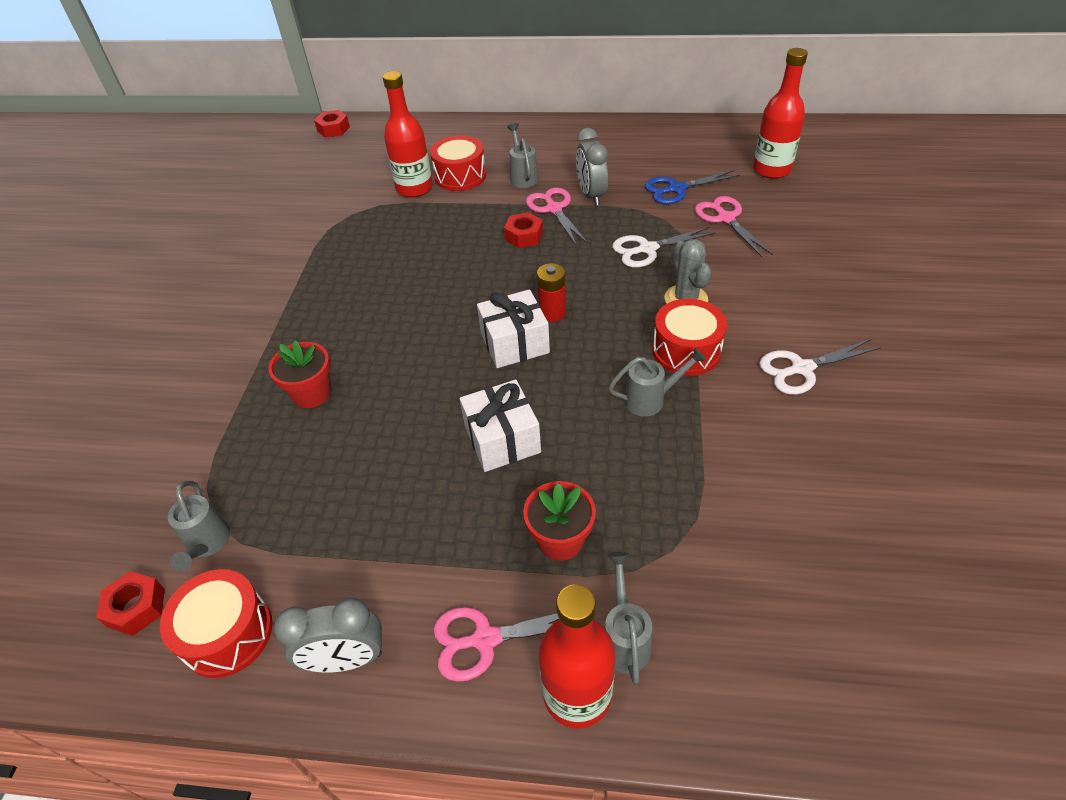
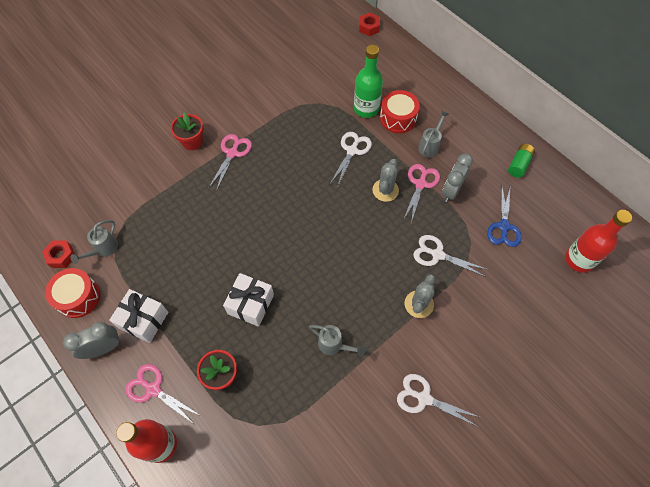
camera: 40 degrees right, 15 degrees up
red flower pot [268,340,331,408] -> red flower pot moved to [171,112,203,150]
grey clock [274,598,382,673] -> grey clock turned 120 degrees clockwise [63,322,120,359]
red bottle [383,71,433,198] -> green bottle [354,45,383,118]
white gift [477,289,550,368] -> white gift moved to [109,289,168,343]
red nut [504,212,543,248] -> grey cactus [372,159,399,202]
red battery [537,263,566,322] -> none
grey watering can [604,552,652,684] -> none
blue scissors [645,170,740,204] -> blue scissors turned 105 degrees counterclockwise [487,185,522,247]
red drum [652,299,727,376] -> none
pink scissors [695,196,773,257] -> pink scissors moved to [209,134,252,191]
none -> white scissors [330,132,372,188]
none -> green battery [508,144,535,178]

